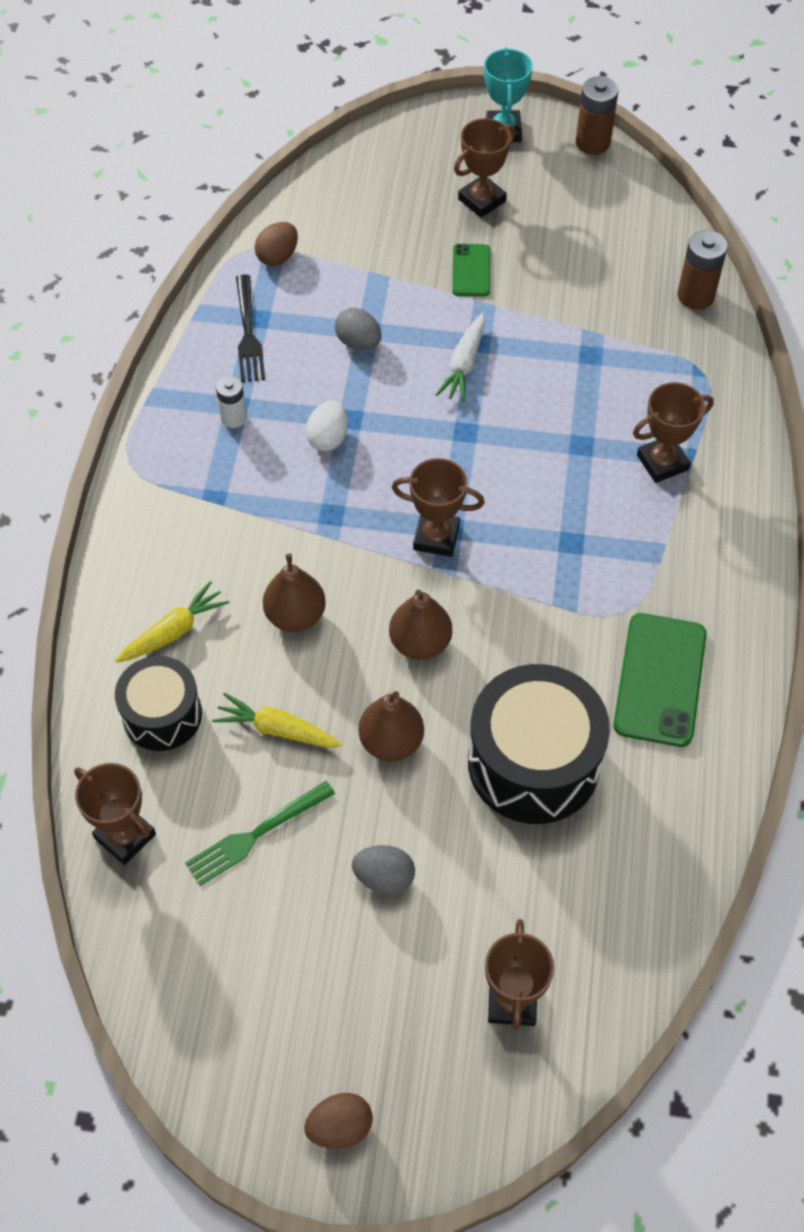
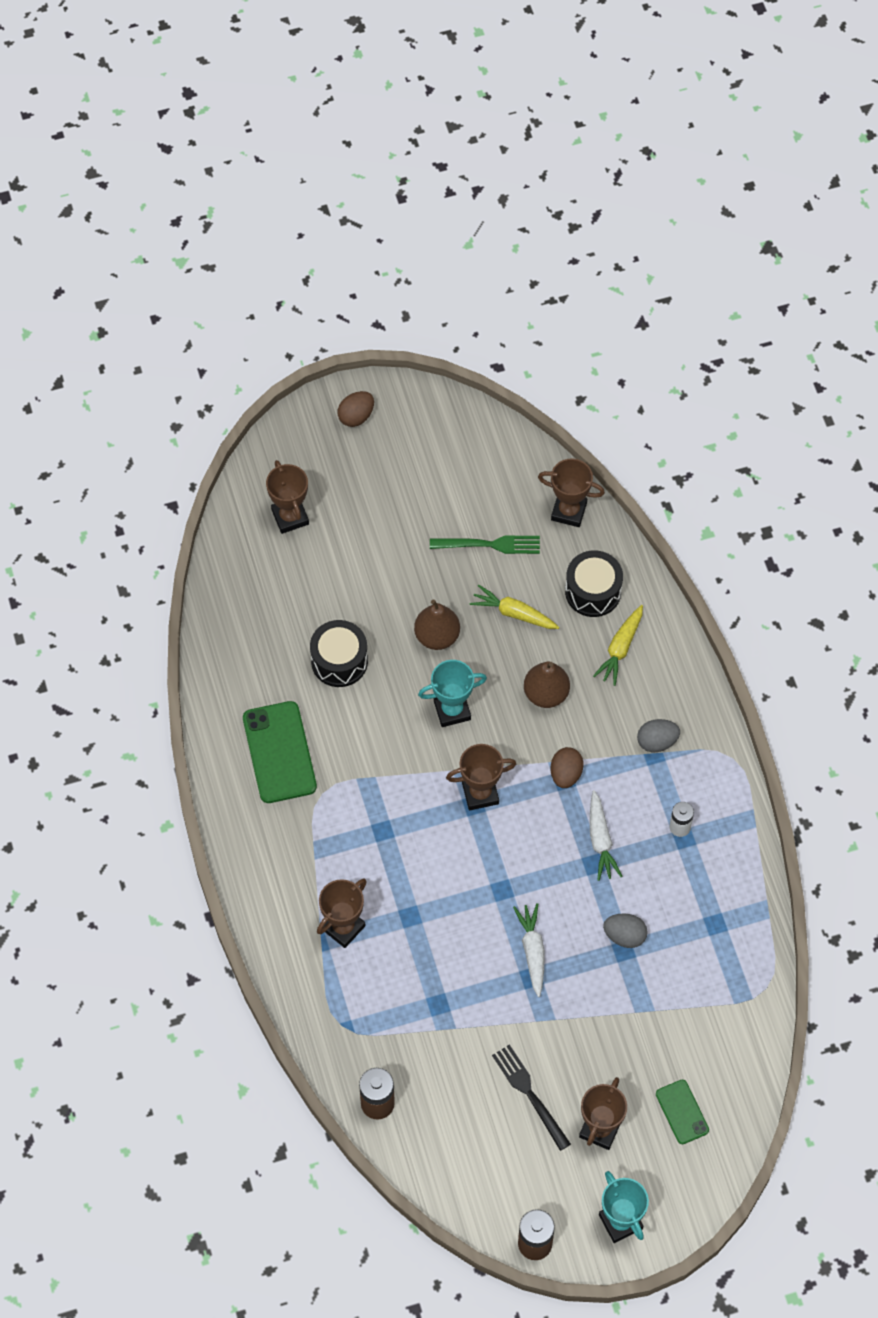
camera: 155 degrees right, 5 degrees up
green fork [185,781,335,886] -> green fork turned 60 degrees clockwise [430,536,540,554]
yellow carrot [212,693,342,748] -> yellow carrot turned 150 degrees counterclockwise [470,585,559,629]
black fork [236,275,265,382] -> black fork moved to [492,1045,571,1151]
brown egg [255,222,298,266] -> brown egg moved to [551,747,584,788]
white egg [306,401,348,451] -> white carrot [590,790,623,881]
grey egg [352,845,415,894] -> grey egg moved to [637,719,680,752]
brown pear [389,590,452,660] -> turquoise trophy [418,660,487,727]
green phone [452,244,490,297] -> green phone moved to [656,1080,709,1144]
black drum [468,664,610,824] -> black drum [310,620,368,687], size x0.61

